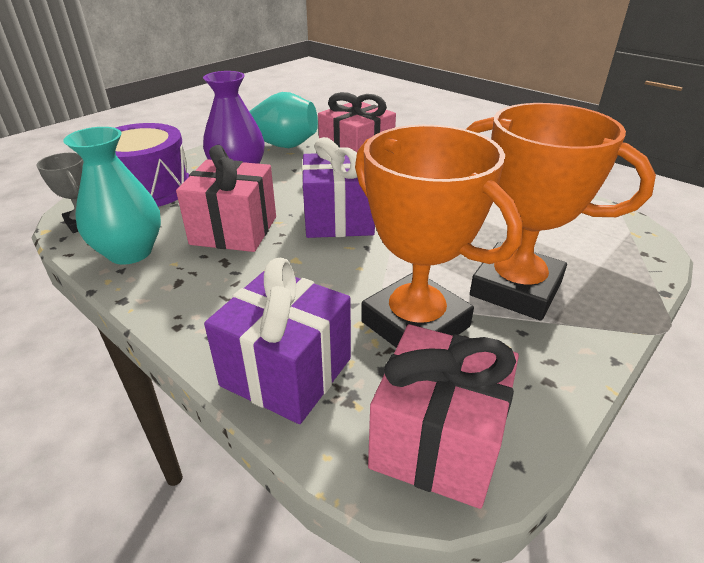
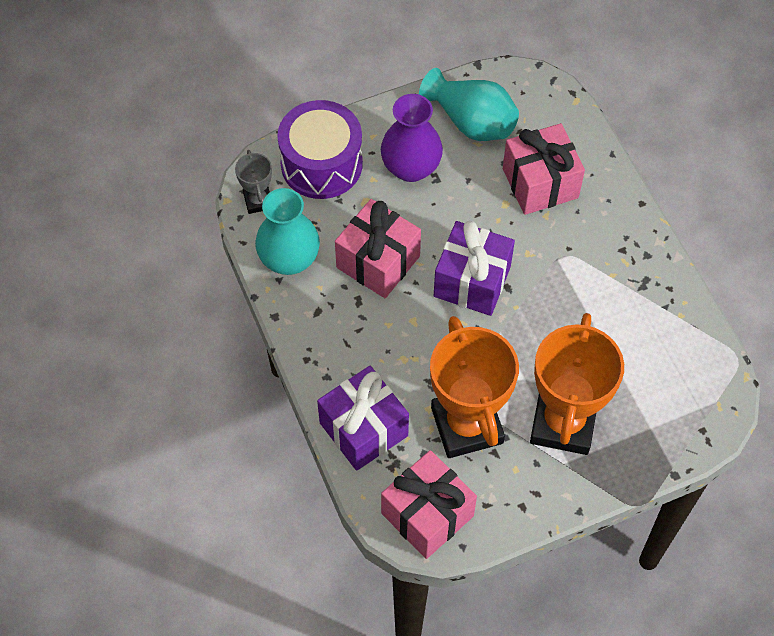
camera: 25 degrees right, 25 degrees up
orange trophy [466,103,656,321] -> orange trophy turned 45 degrees clockwise [530,313,624,455]

